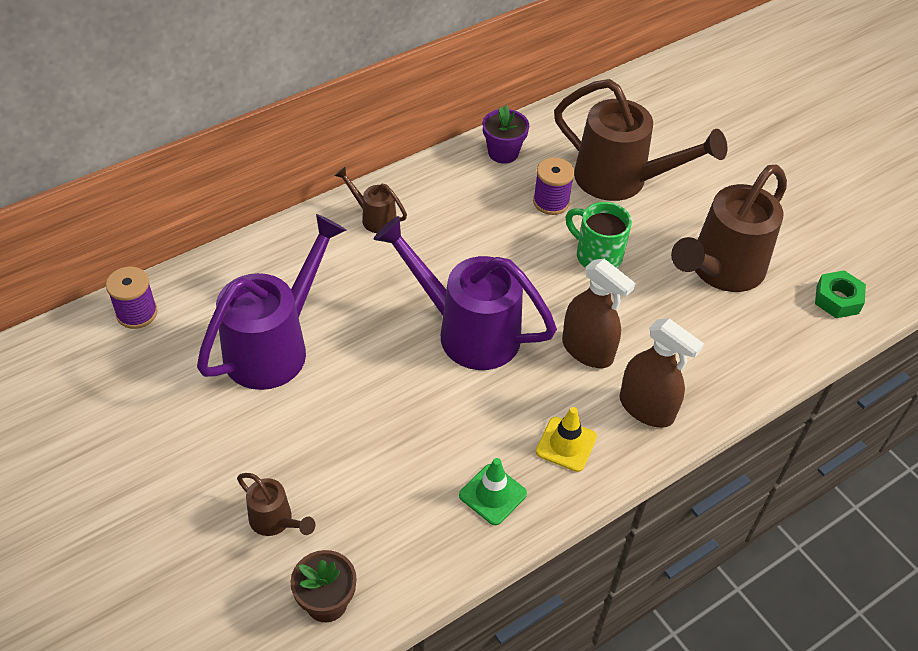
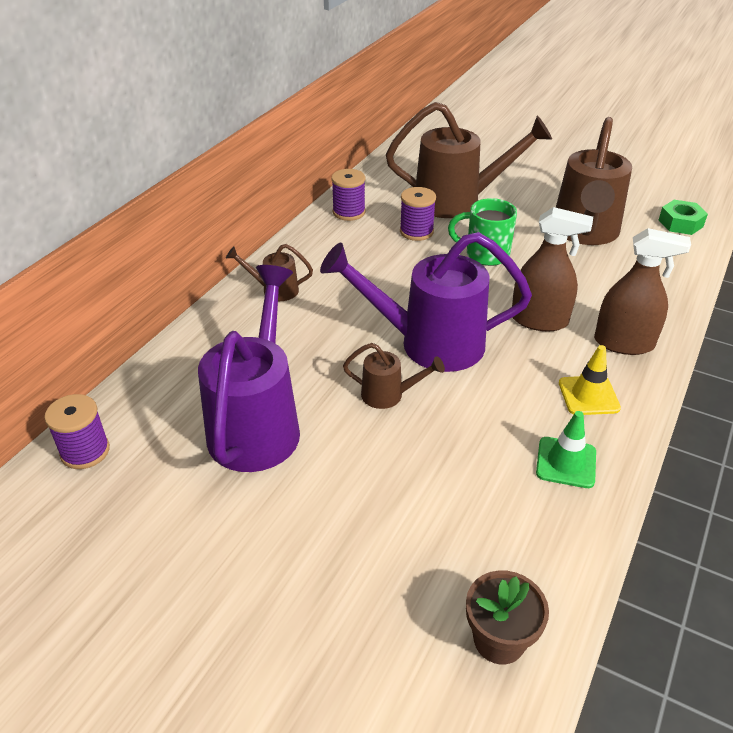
camera: 25 degrees left, 10 degrees down
brown watering can [237,473,315,536] -> brown watering can moved to [343,343,445,409]
purple flower pot [483,105,529,164] -> purple spool [331,169,365,221]

